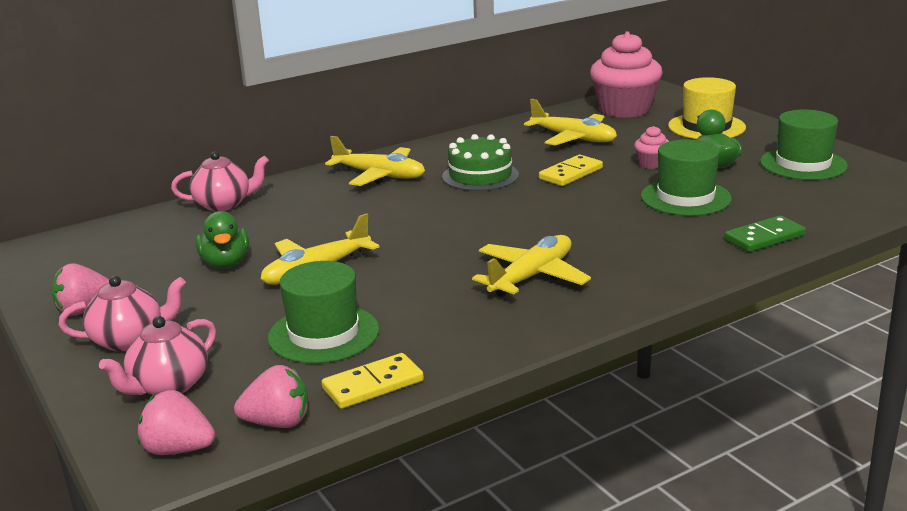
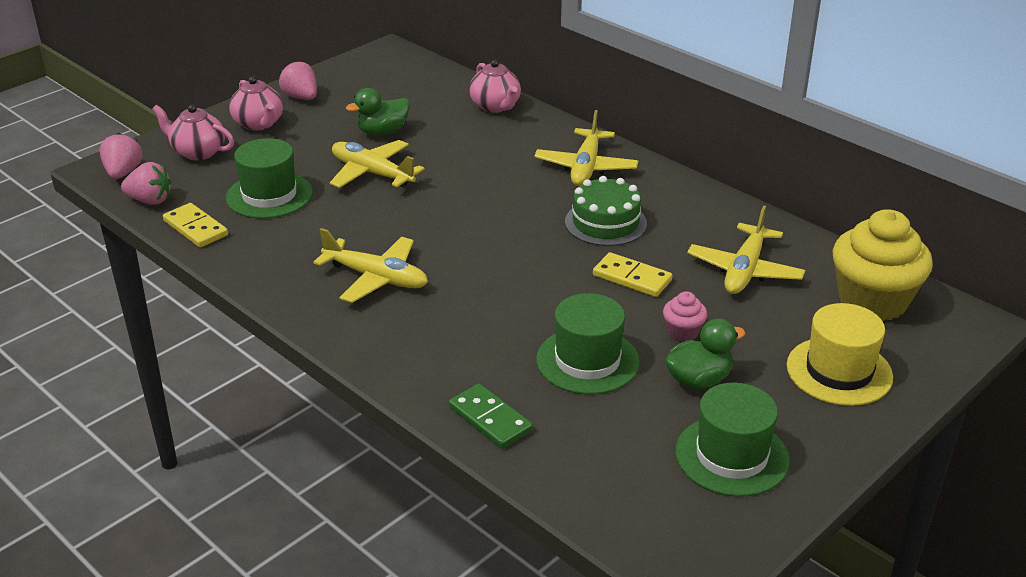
camera: 75 degrees right, 10 degrees up
pink strawberry [234,365,308,428] -> pink strawberry turned 60 degrees counterclockwise [121,162,171,205]
pink cupcake [590,31,662,118] -> yellow cupcake [832,209,933,321]

